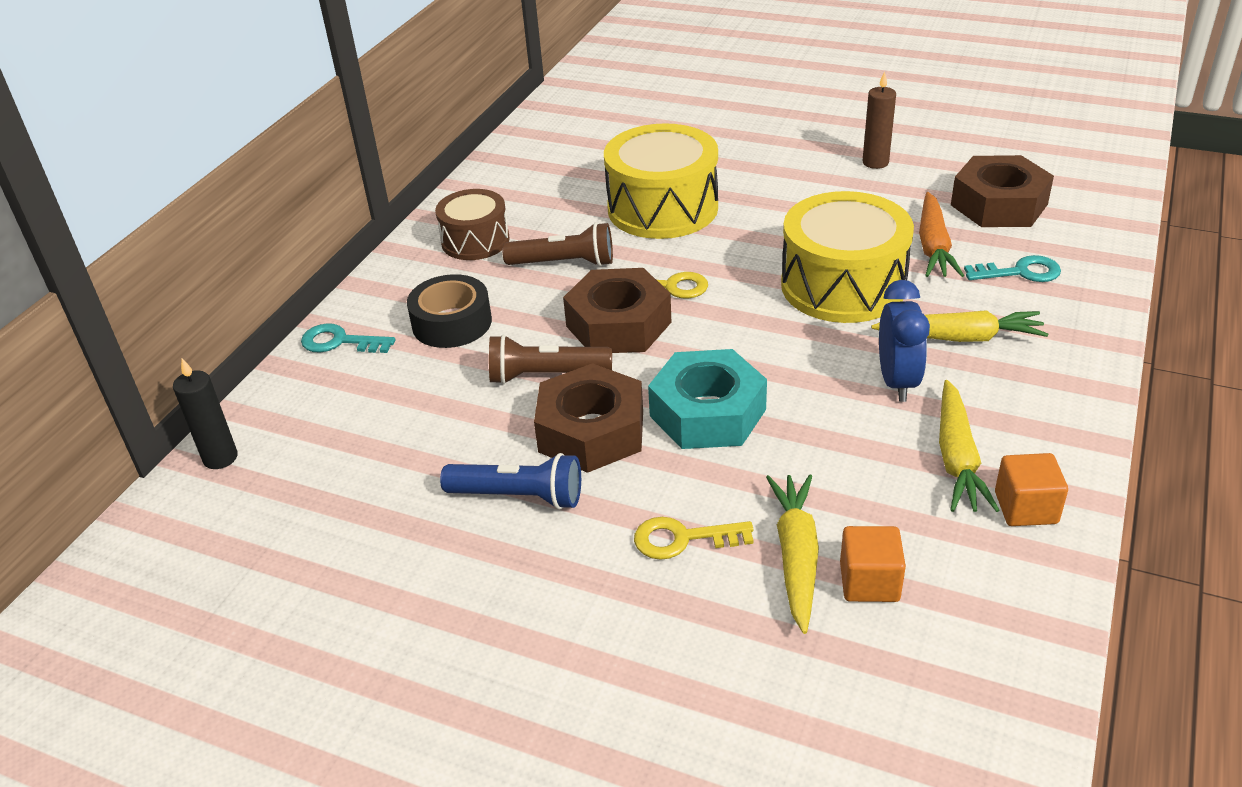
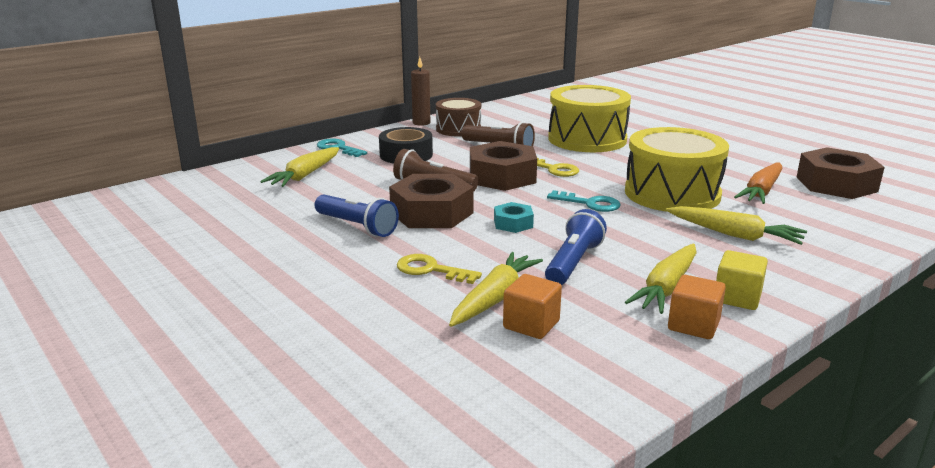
camera: 25 degrees right, 15 degrees down
black candle [173,358,238,469] -> none
turquoise nut [648,349,767,449] -> turquoise nut [494,202,534,233], size x0.50
brown candle [862,71,896,169] -> brown candle moved to [411,57,430,126]
blue clock [879,280,930,402] -> none
turquoise key [964,255,1061,282] -> turquoise key moved to [547,190,620,212]
none -> yellow carrot [260,147,339,187]
none -> blue flashlight [545,209,607,285]
none -> yellow cube [716,250,768,310]

